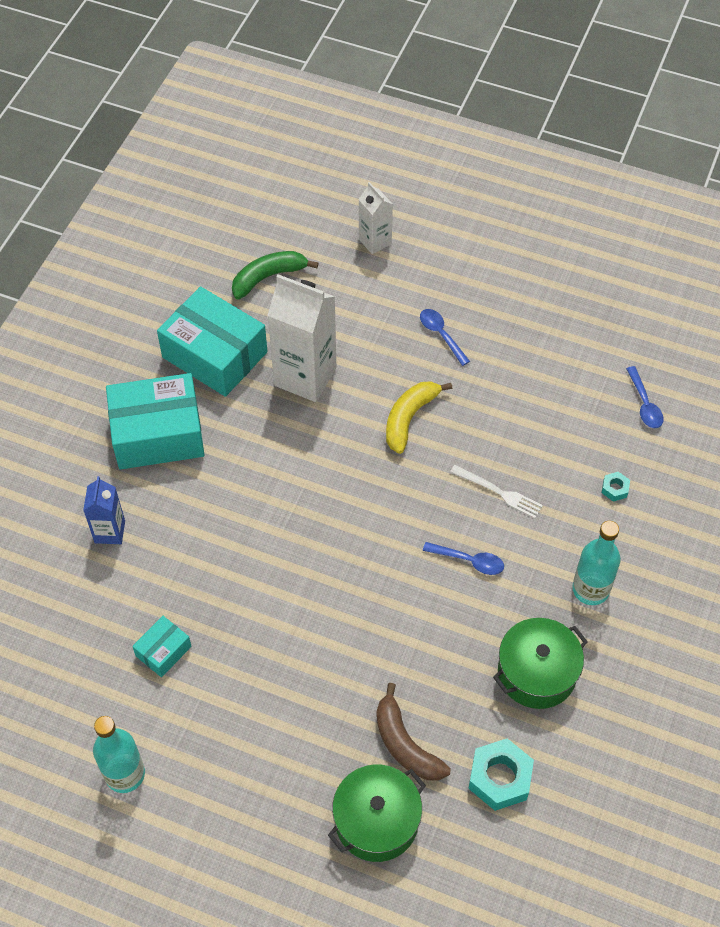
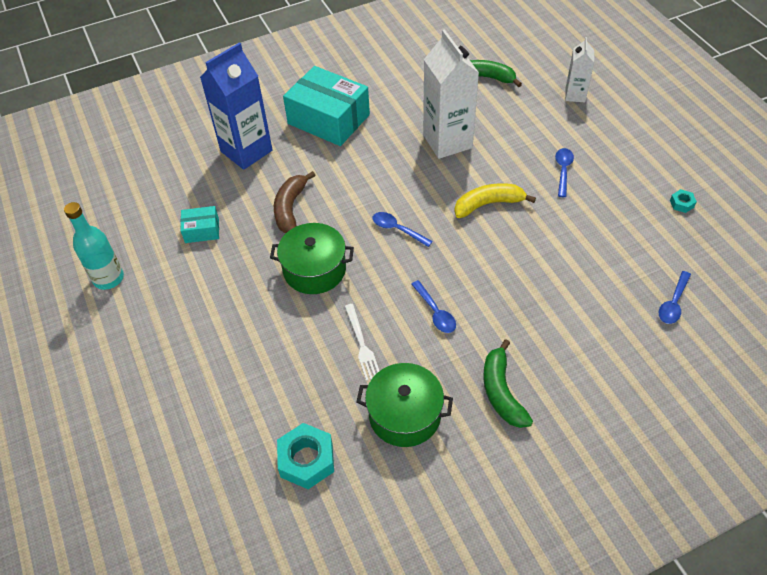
camera: 45 degrees right, 5 degrees down
blue carton [83,476,125,544] -> blue carton [200,42,273,170], size x1.84
turquoise box [157,287,268,397] -> none
green pot [328,764,426,862] -> green pot moved to [270,223,354,294]
brown banana [376,683,451,781] -> brown banana moved to [274,171,316,233]
white fork [450,465,543,518] -> white fork moved to [345,304,379,381]
turquoise bottle [572,521,621,605] -> green banana [483,339,533,428]
turquoise nut [602,472,630,502] -> turquoise nut moved to [670,189,697,213]
none -> blue spoon [372,212,433,247]

